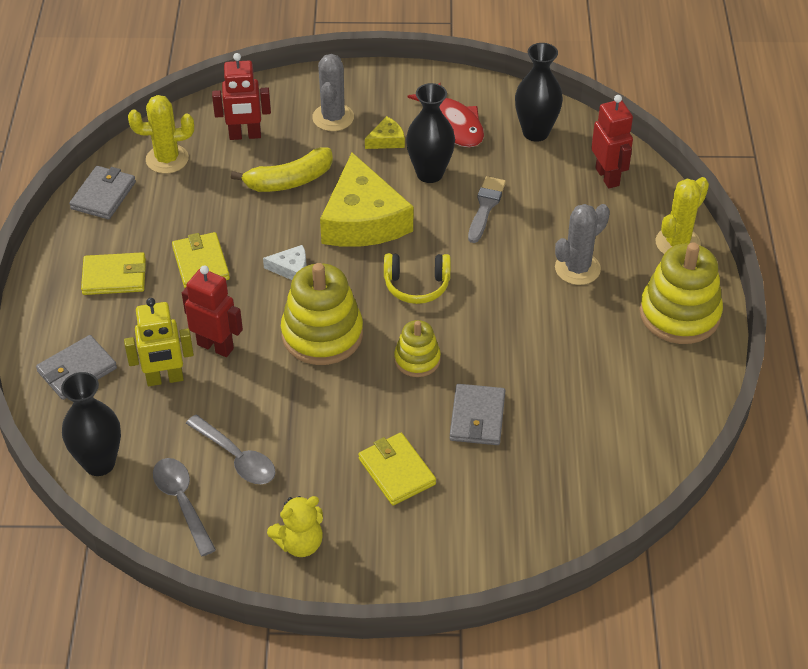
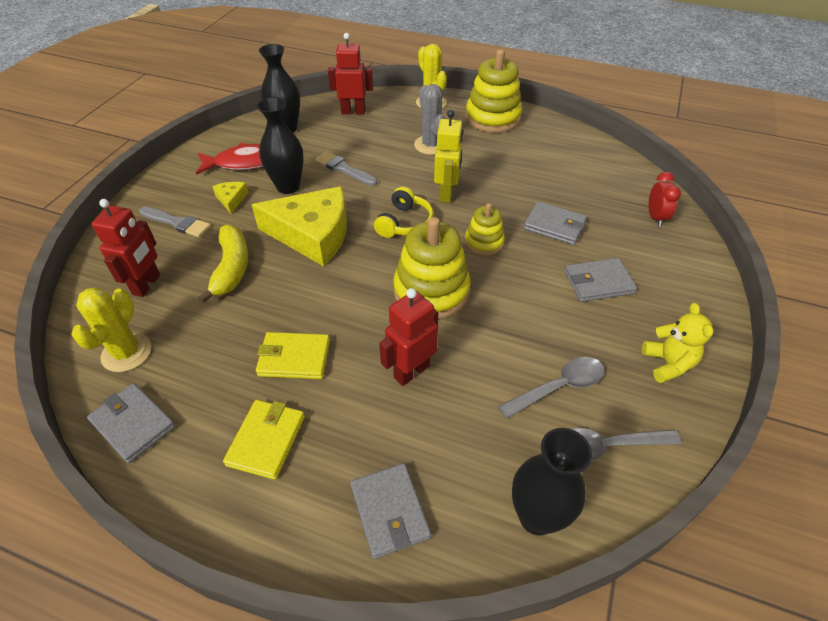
camera: 70 degrees left, 0 degrees up
yellow robot [124,298,194,386] -> yellow robot moved to [434,110,463,203]
white cheese [263,245,307,280] -> none
grey cactus [312,54,354,131] -> grey brush [139,207,211,237]
yellow wallet [358,433,436,505] -> grey wallet [565,258,637,302]
none -> red clock [649,172,681,227]

